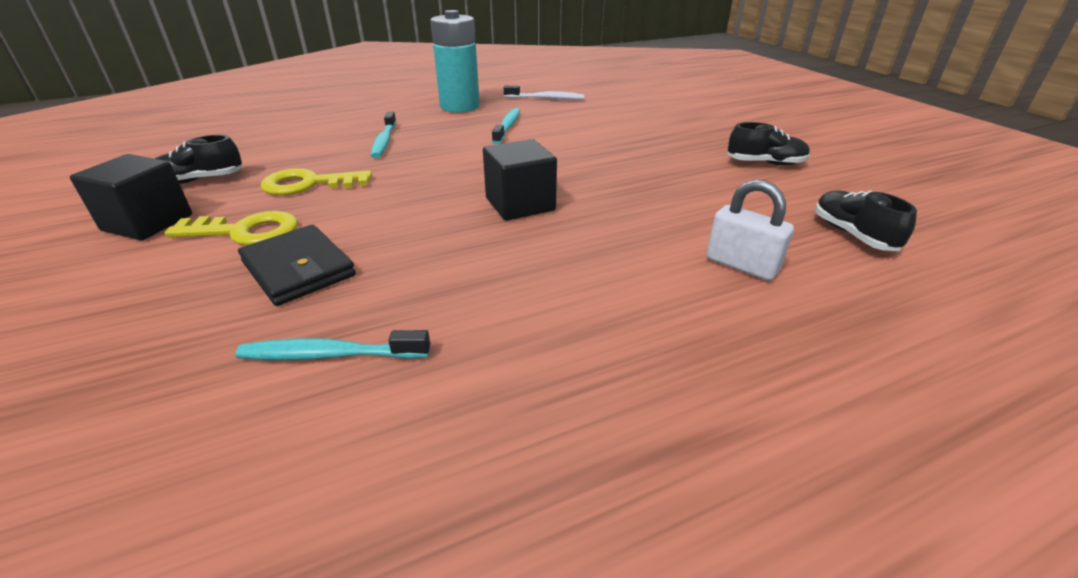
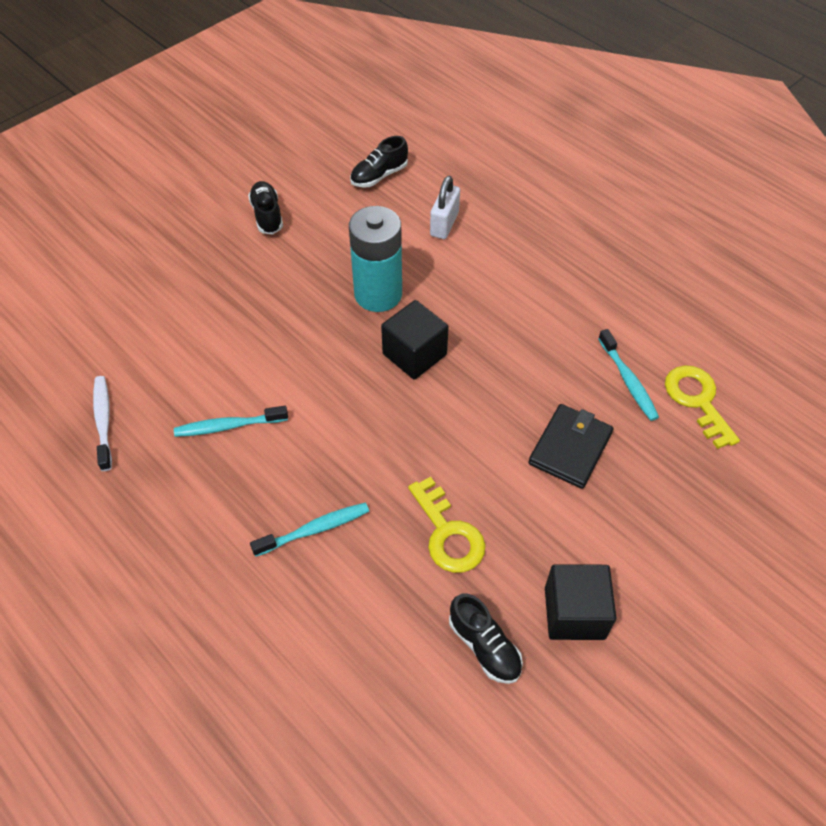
camera: 110 degrees left, 20 degrees up
yellow key [165,211,298,246] -> yellow key moved to [665,365,740,449]
turquoise battery [430,10,480,112] -> turquoise battery moved to [349,206,402,312]

